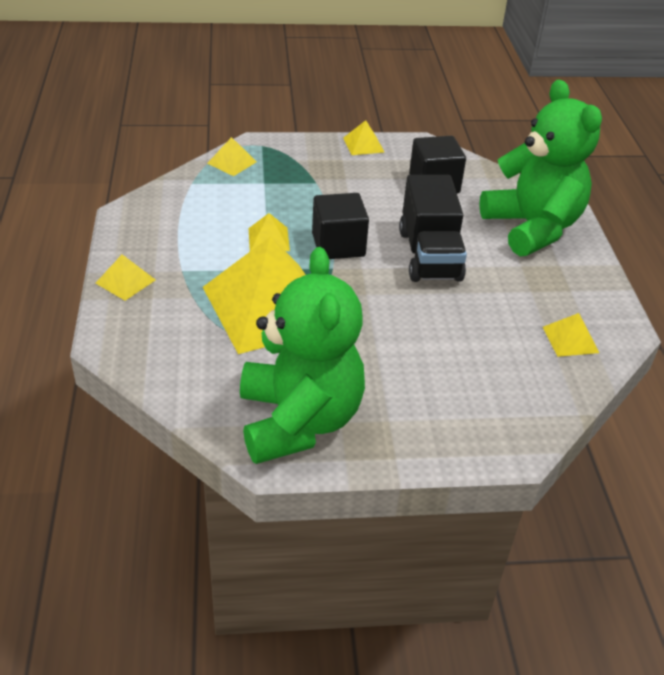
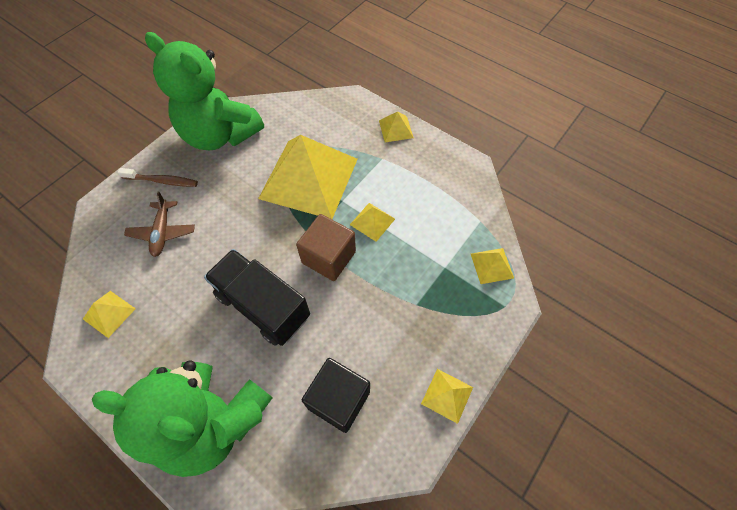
camera: 135 degrees right, 20 degrees up
black cube [312,193,369,259] -> brown cube [296,214,356,281]
none -> brown toothbrush [118,168,198,187]
none -> brown plane [124,192,195,257]

